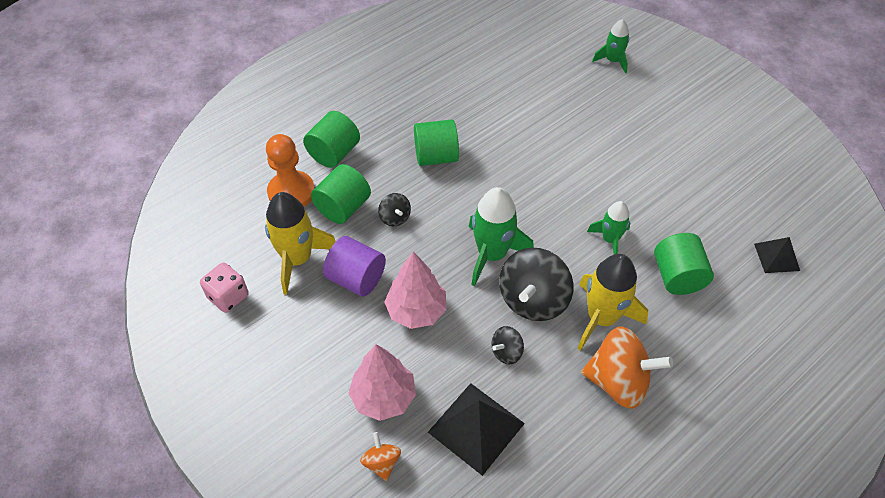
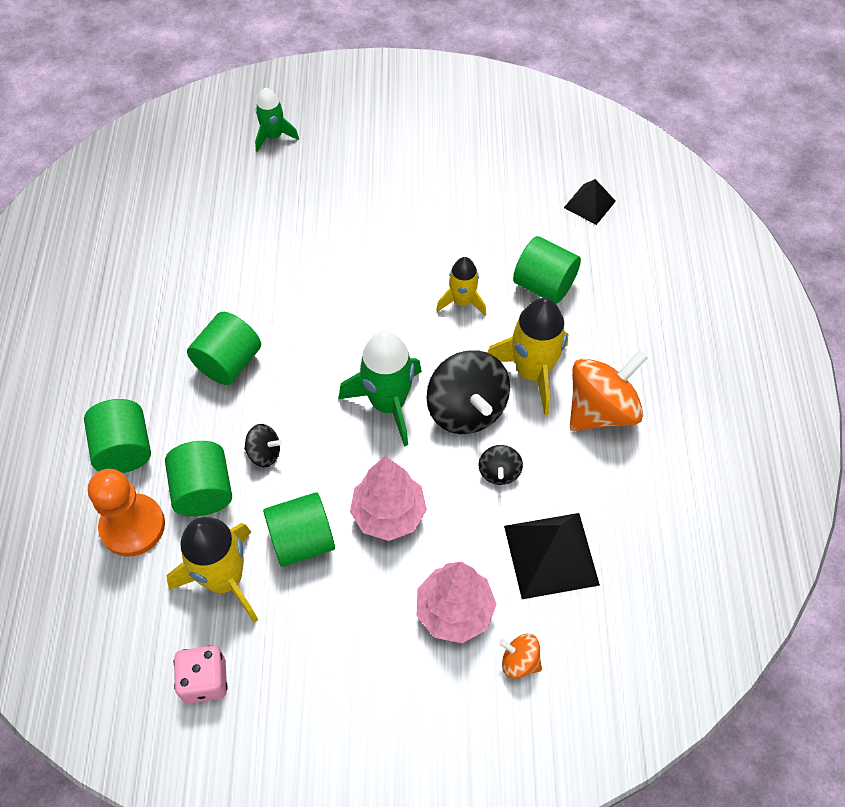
camera: 50 degrees left, 5 degrees up
purple cylinder [323,236,386,296] -> green cylinder [263,492,335,567]
green rocket [587,201,630,254] -> yellow rocket [436,257,486,316]

